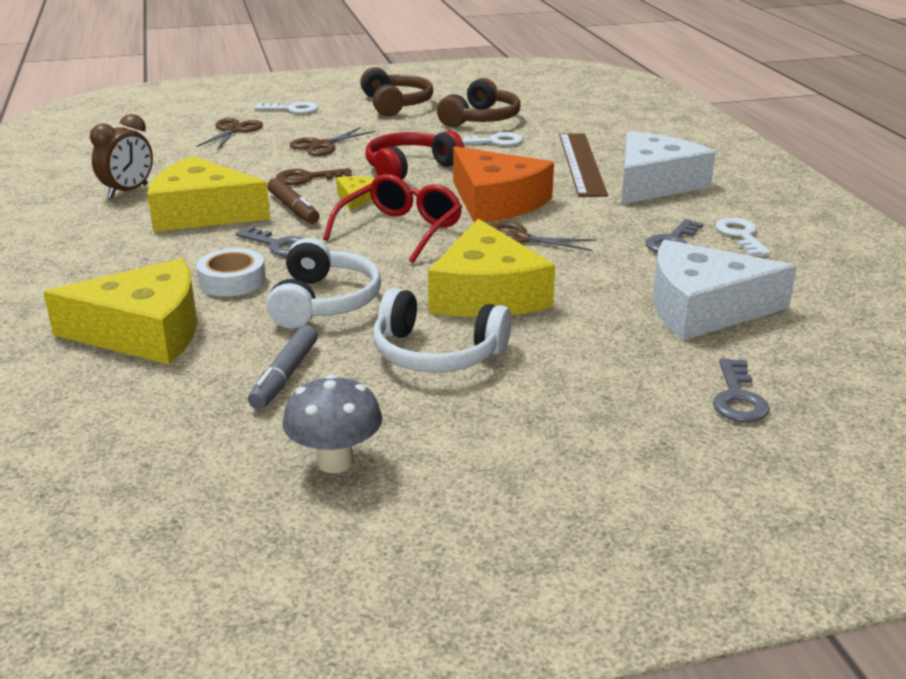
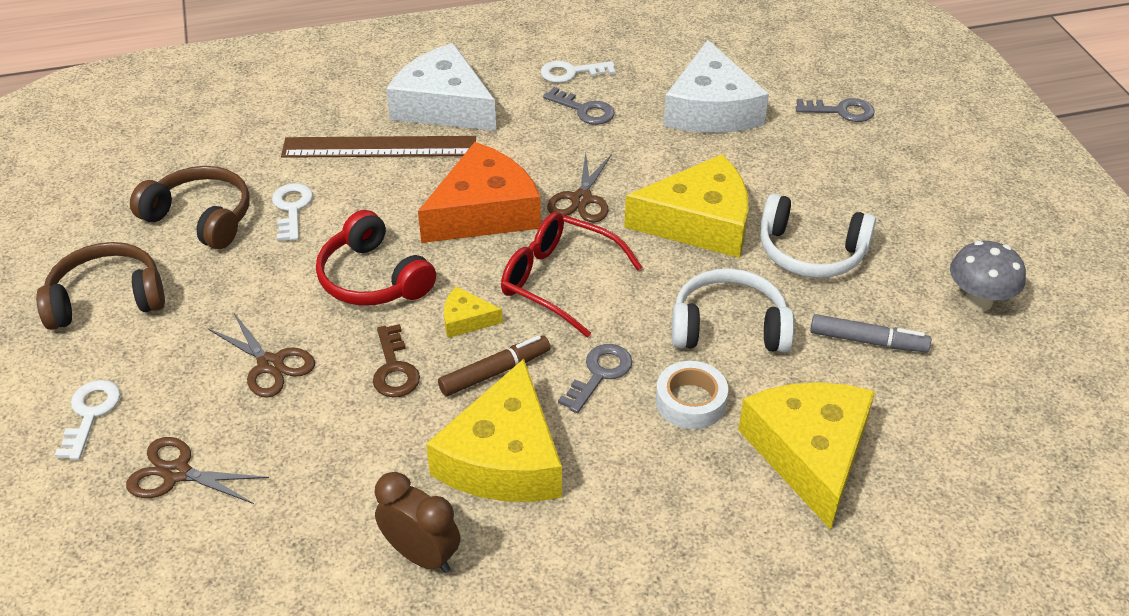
camera: 90 degrees left, 15 degrees up
white headphones [373,288,512,373] -> white headphones turned 90 degrees clockwise [761,194,876,278]

